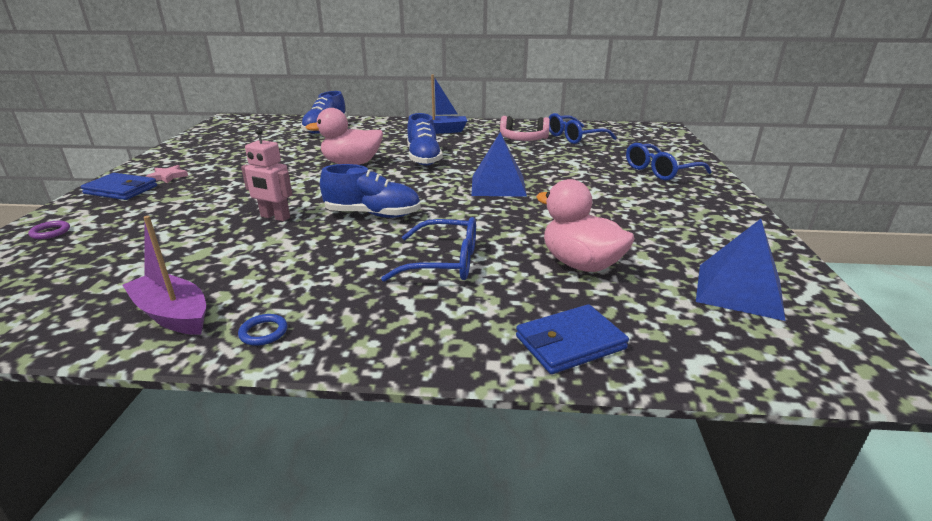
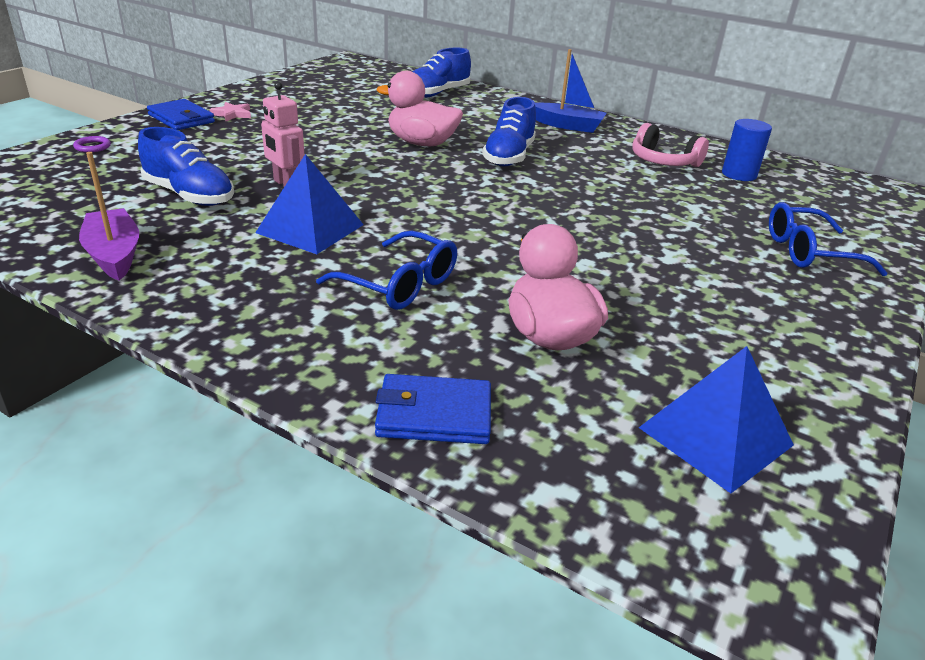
camera: 25 degrees right, 5 degrees up
blue ring [238,314,287,346] -> none
blue shoe [320,164,421,218] -> blue shoe moved to [138,127,234,206]
blue pyramid [471,132,527,197] -> blue pyramid moved to [255,154,364,254]
blue glasses [549,113,617,144] -> blue cylinder [722,119,772,181]

